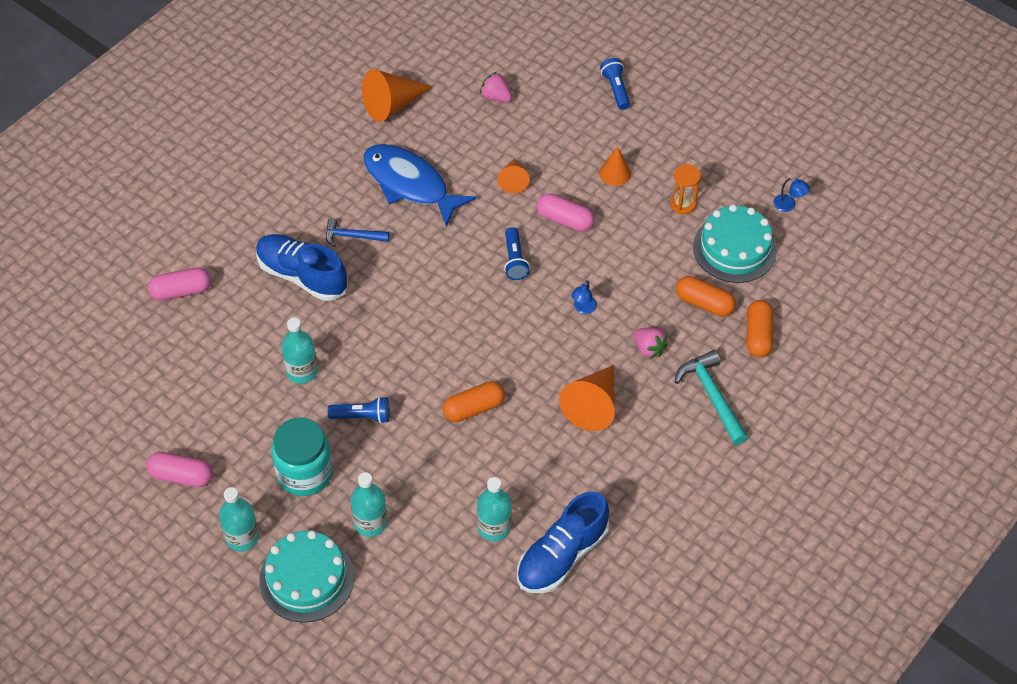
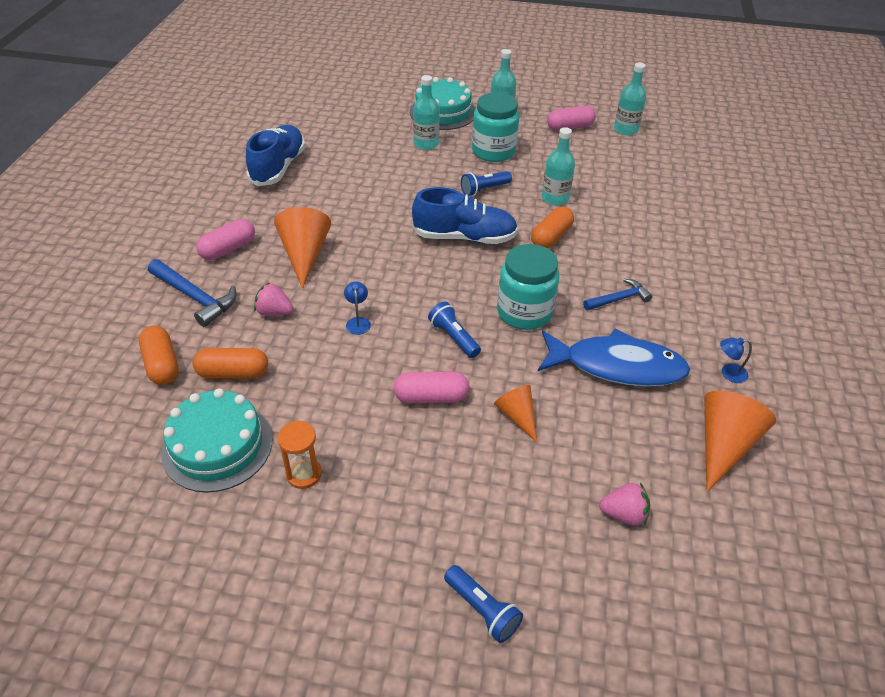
camera: 150 degrees right, 10 degrees down
pink capsule [148,267,211,301] -> pink capsule moved to [196,219,255,260]
blue shoe [256,234,348,301] -> blue shoe moved to [412,187,518,244]
orange capsule [443,381,505,422] -> orange capsule moved to [531,207,574,248]
turquoise bottle [477,477,512,541] -> turquoise bottle moved to [614,63,646,135]
orange cone [599,146,631,186] -> none
turquoise hammer [675,350,748,445] -> blue hammer [148,259,236,327]
blue lamp [773,178,810,212] -> blue lamp moved to [720,338,752,383]
none -> turquoise jar [497,244,559,330]

